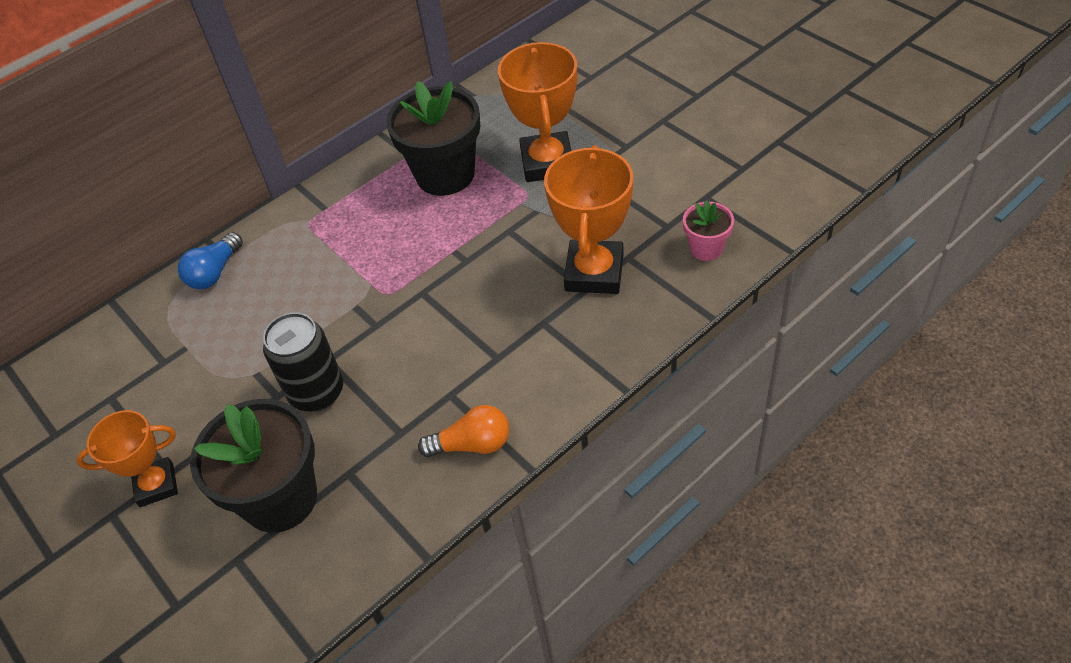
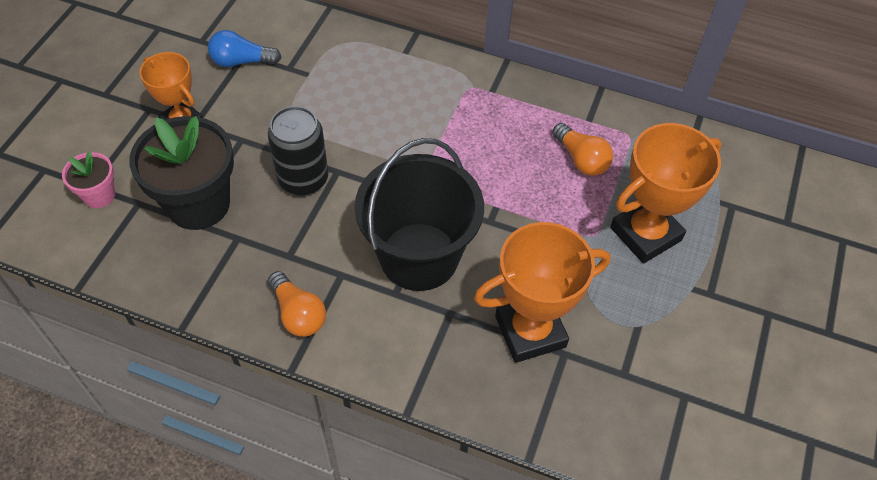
camera: 55 degrees right, 5 degrees up
blue light bulb [178,232,243,289] -> blue light bulb moved to [208,30,282,67]
black flower pot [386,81,480,196] -> orange light bulb [552,123,613,176]
pink flower pot [683,200,734,261] -> pink flower pot moved to [62,151,115,208]
none -> black bucket [355,138,484,291]

